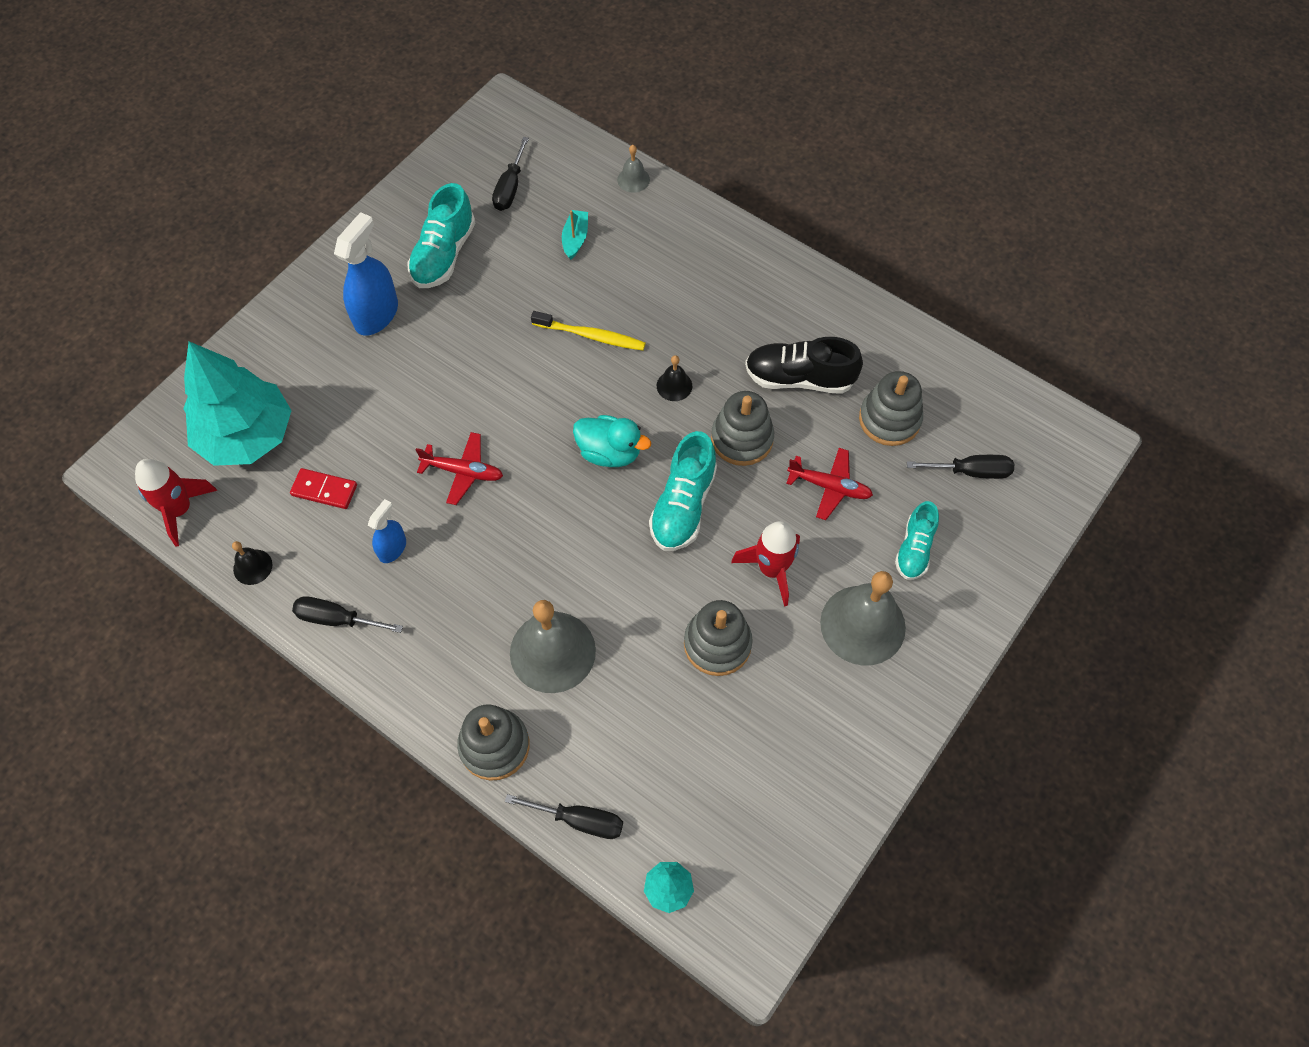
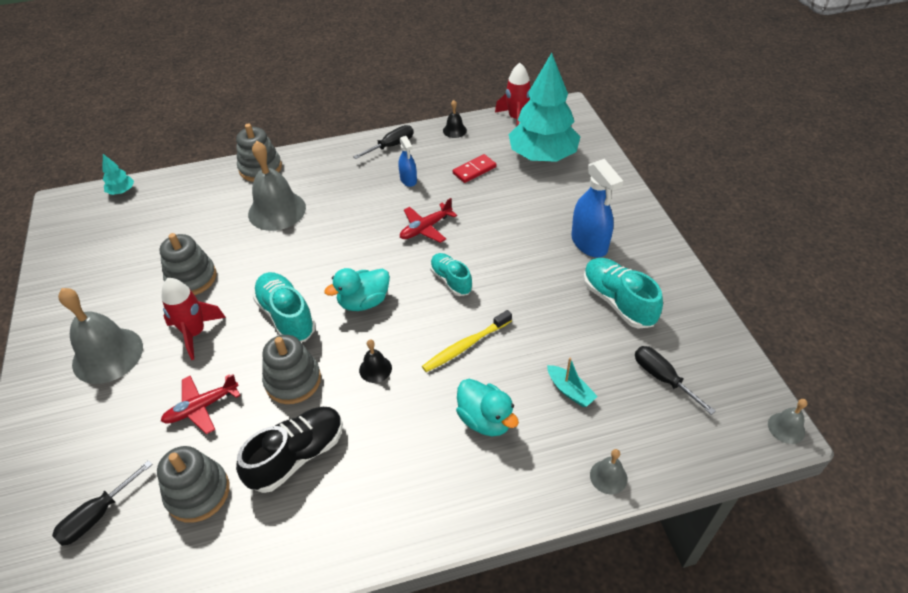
camera: 130 degrees right, 15 degrees down
black screwdriver [505,794,623,839] -> none
turquoise shoe [895,501,939,580] -> turquoise shoe moved to [430,253,473,296]
none -> turquoise duck [456,379,519,436]
none -> grey bell [768,399,807,444]

